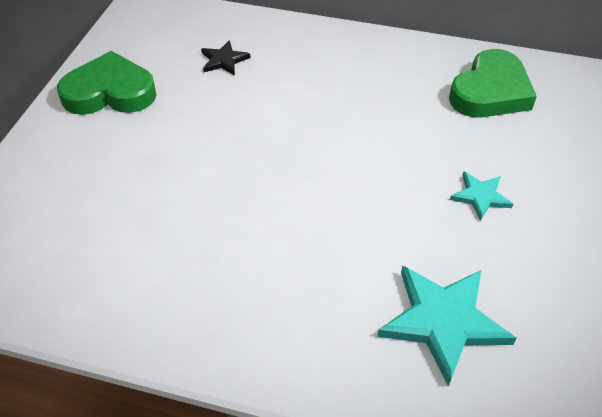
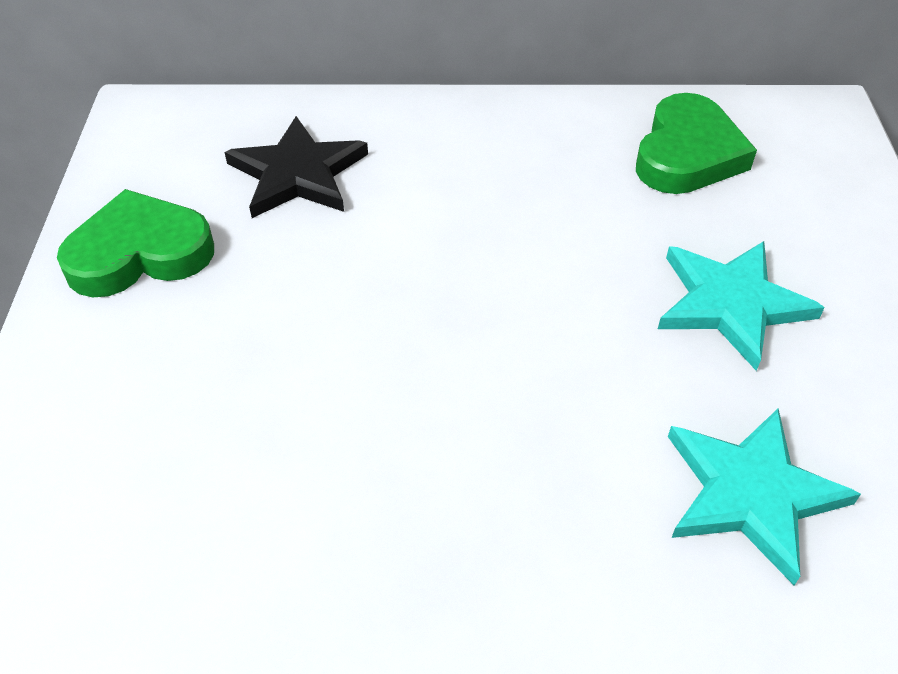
camera: 15 degrees left, 0 degrees up
black star [201,40,250,76] -> black star [224,116,368,218], size x1.88
turquoise star [450,171,513,221] -> turquoise star [658,241,825,371], size x1.88

